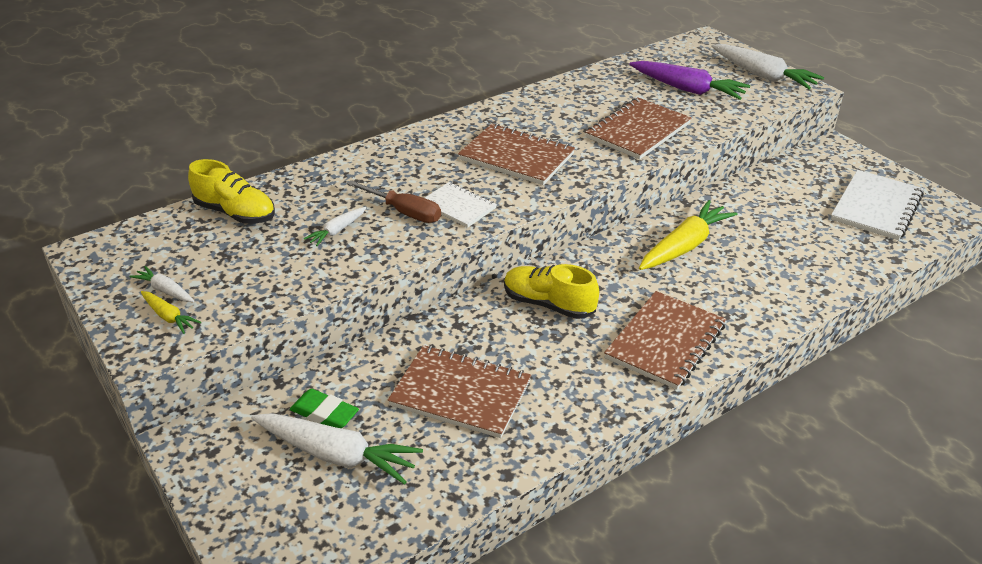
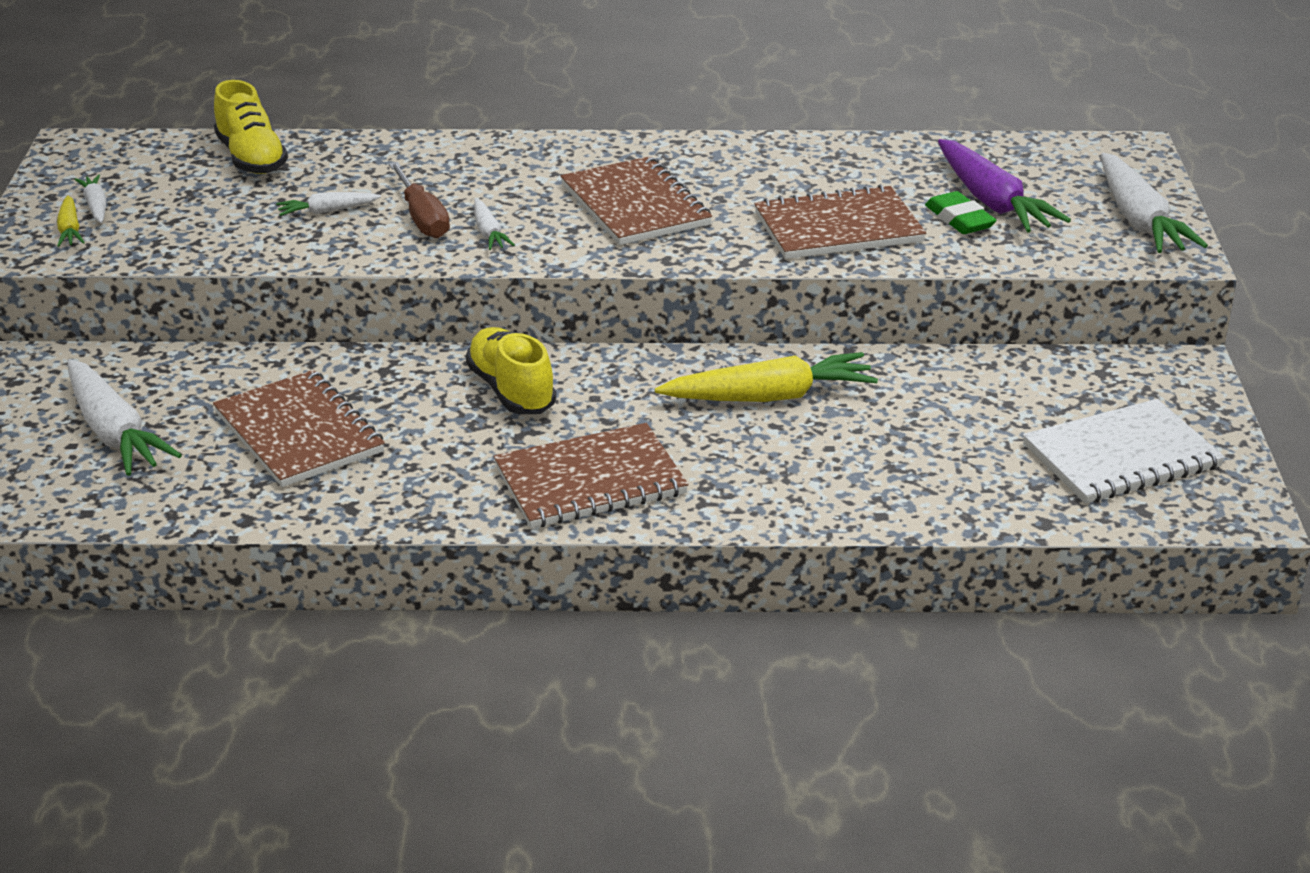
camera: 35 degrees right, 5 degrees down
green eraser [290,389,359,428] -> green eraser moved to [925,191,996,234]
white notebook [425,182,497,228] -> white carrot [474,199,515,250]

